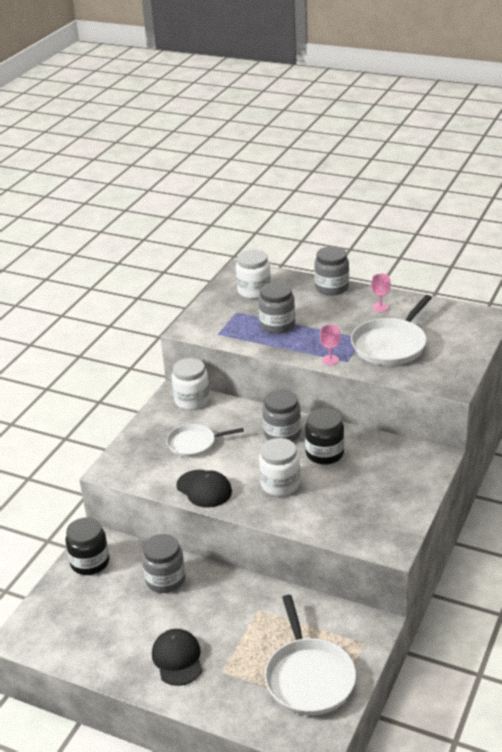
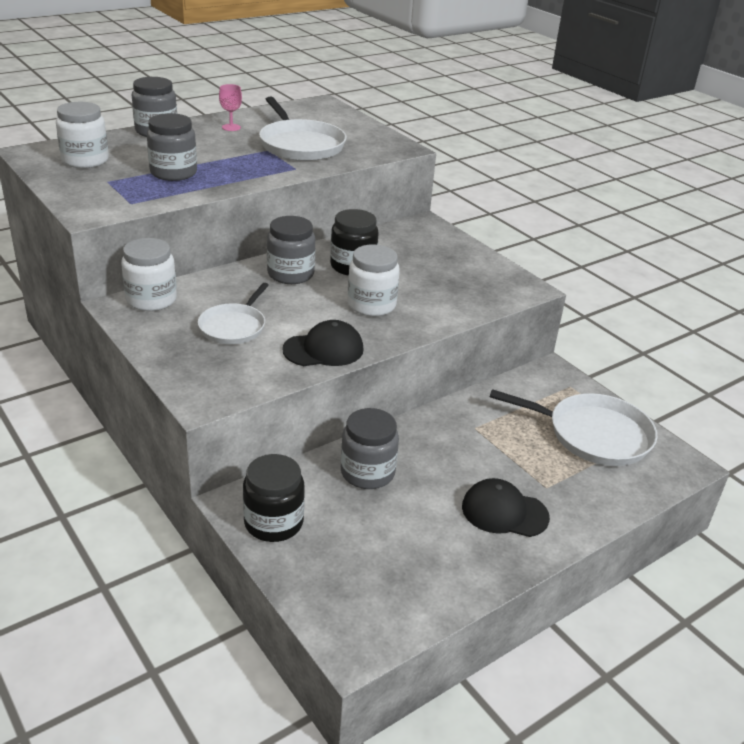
camera: 65 degrees left, 0 degrees up
pink goblet [320,325,340,365] -> none

